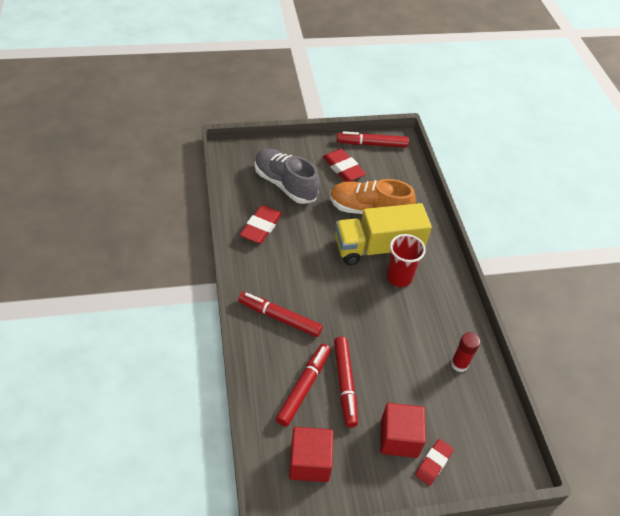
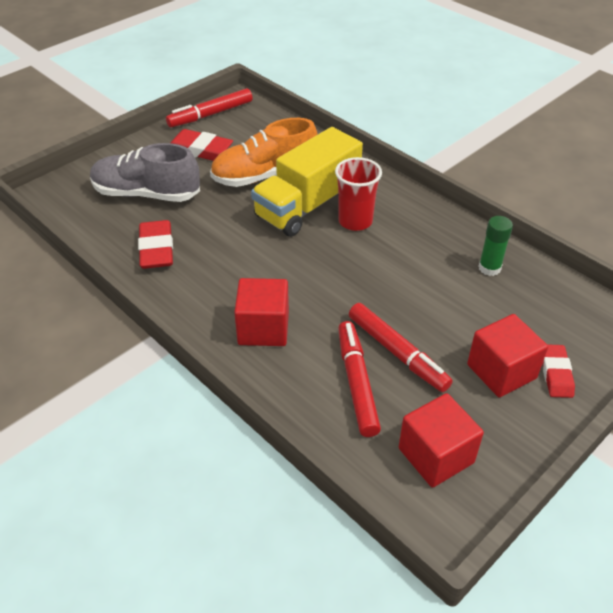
camera: 30 degrees left, 5 degrees down
red marker [238,292,323,337] -> red cube [234,278,289,346]
red glue stick [451,332,480,372] -> green glue stick [478,216,513,276]

